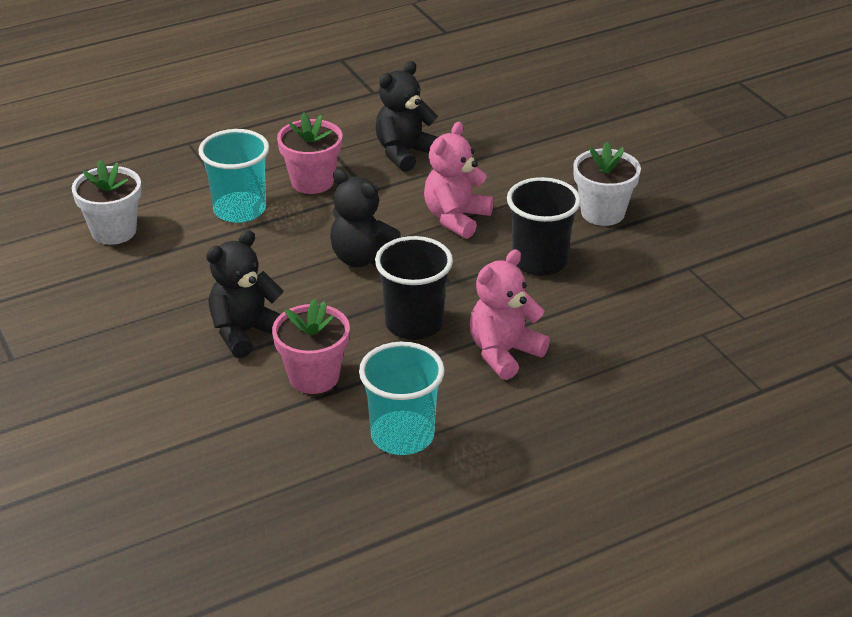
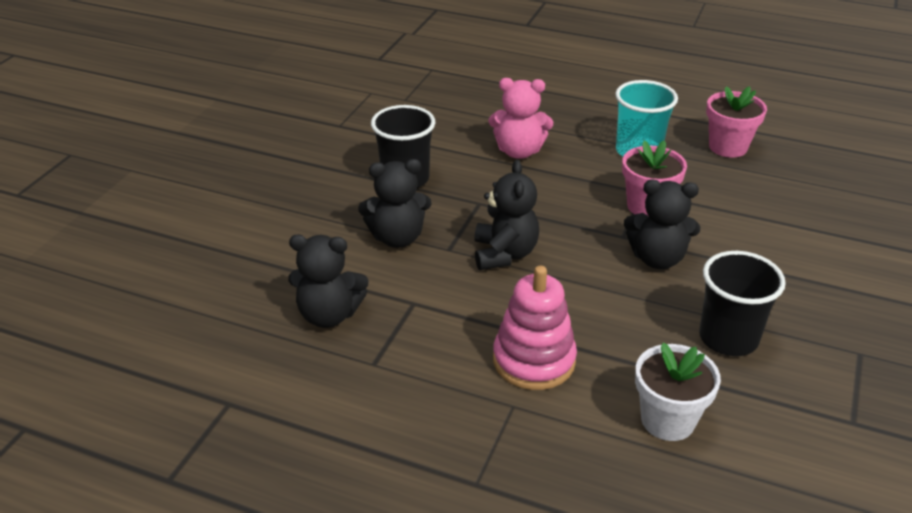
camera: 130 degrees left, 0 degrees up
turquoise cup [199,129,269,223] -> pink stacking toy [493,266,577,390]
pink flower pot [277,112,342,194] -> pink flower pot moved to [706,86,767,158]
black cup [375,236,453,340] -> black cup moved to [699,251,786,356]
pink teddy bear [424,122,494,239] -> black teddy bear [358,159,431,248]
white flower pot [573,142,641,226] -> none

